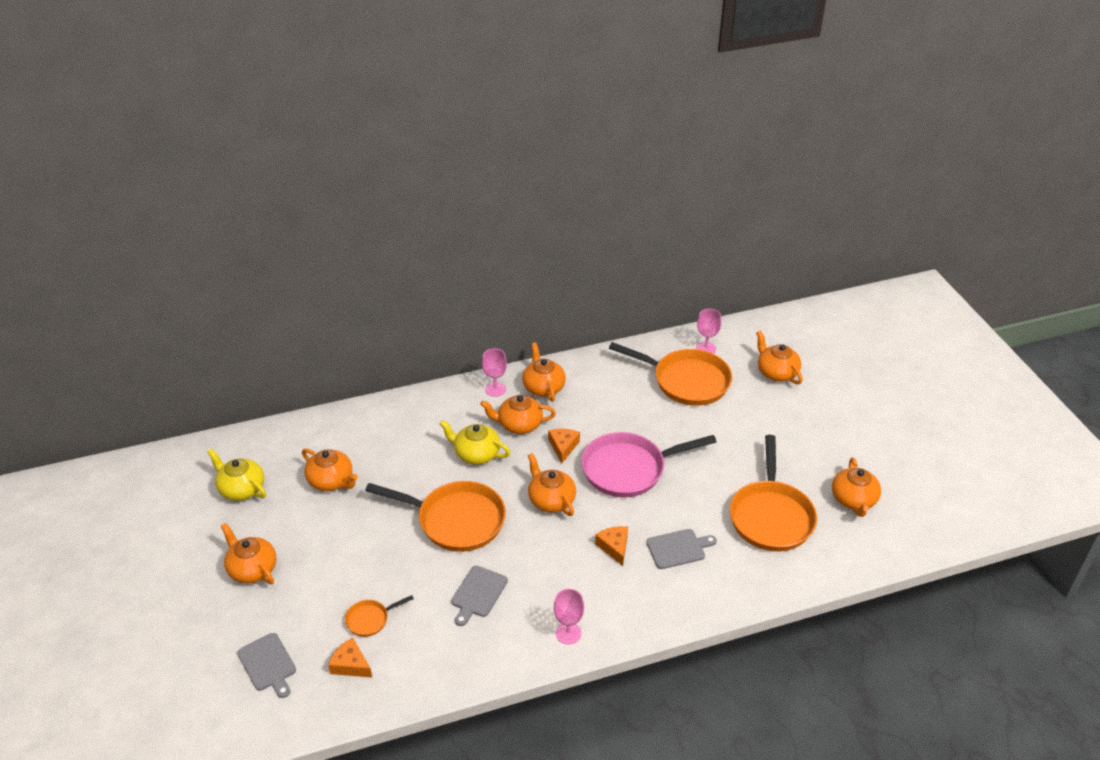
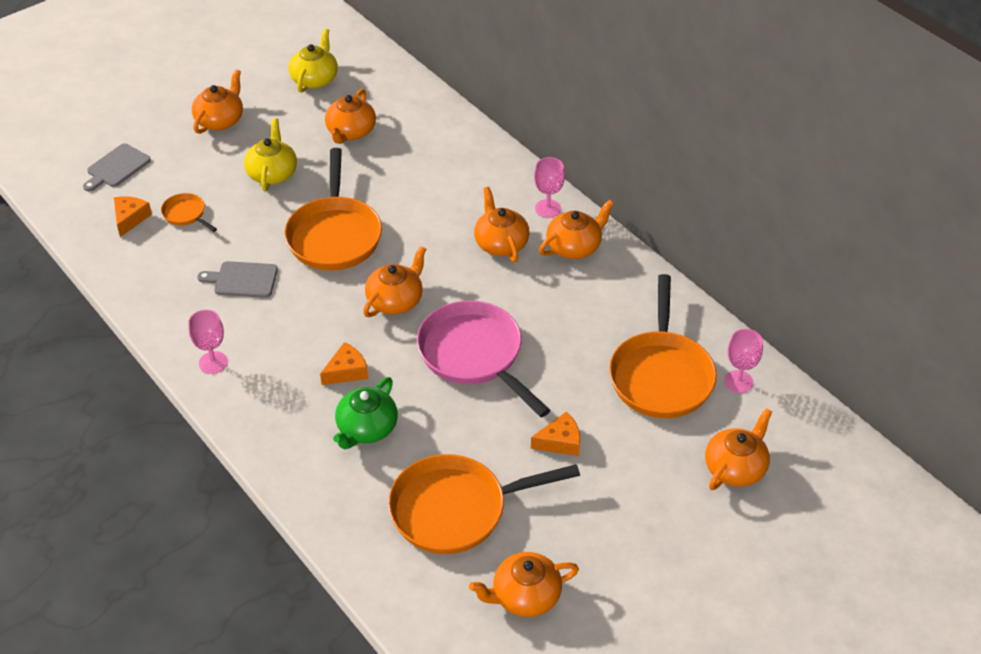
camera: 70 degrees right, 5 degrees up
yellow teapot [440,420,510,465] -> yellow teapot moved to [244,118,297,191]
orange cheese [548,429,580,463] -> orange cheese moved to [531,411,580,456]
grey cutting board [646,529,717,569] -> green teapot [333,377,398,449]

